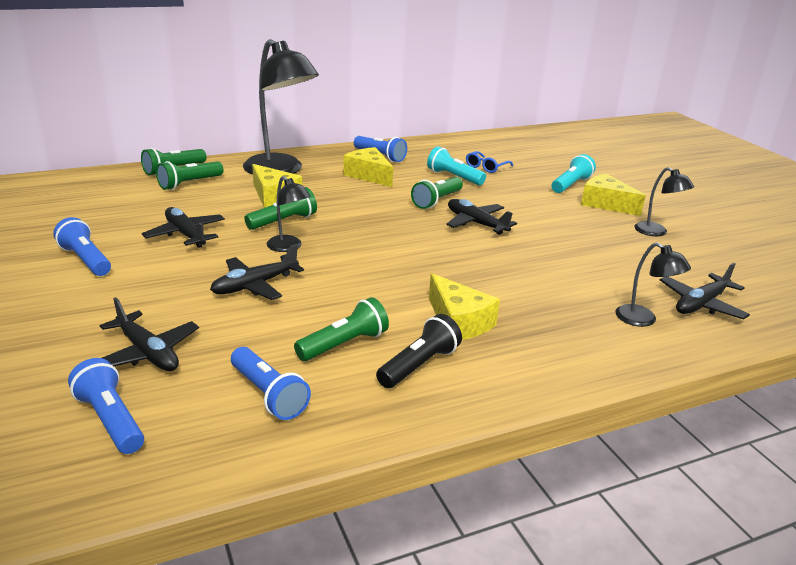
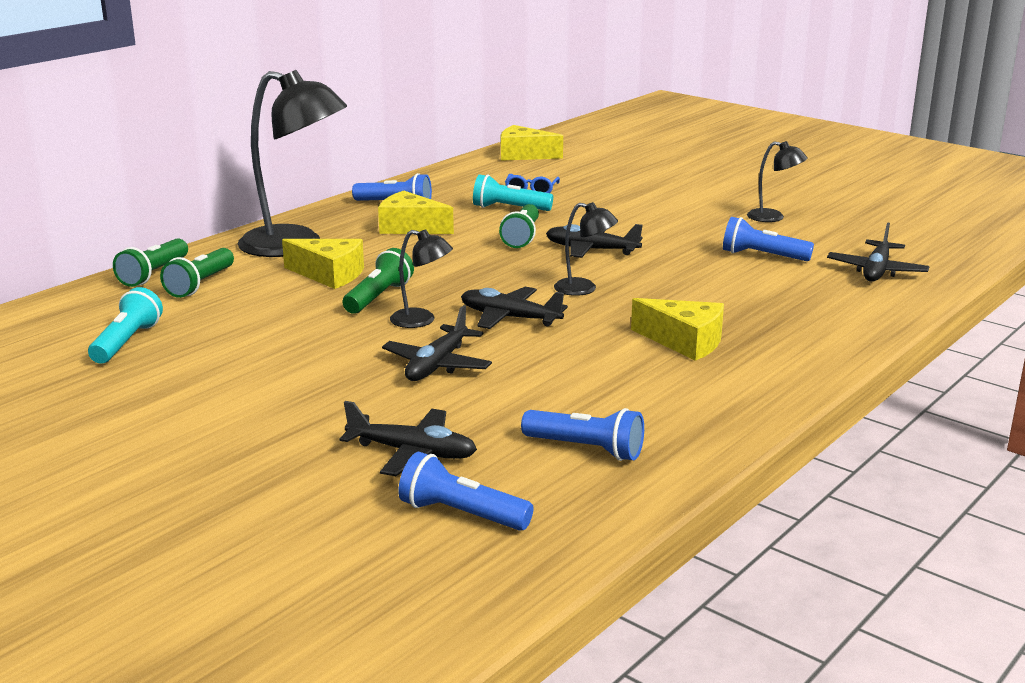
camera: 25 degrees left, 5 degrees down
blue flashlight [53,217,111,276] -> blue flashlight moved to [723,217,814,261]
black plane [142,207,225,248] -> black plane moved to [461,287,568,329]
green flashlight [294,297,389,361] -> none
black flashlight [376,314,462,388] -> none
turquoise flashlight [552,154,596,193] -> turquoise flashlight moved to [88,287,163,364]
yellow cheese [581,174,646,216] -> yellow cheese moved to [501,125,563,161]
black lamp [615,242,691,327] -> black lamp moved to [554,202,618,296]

